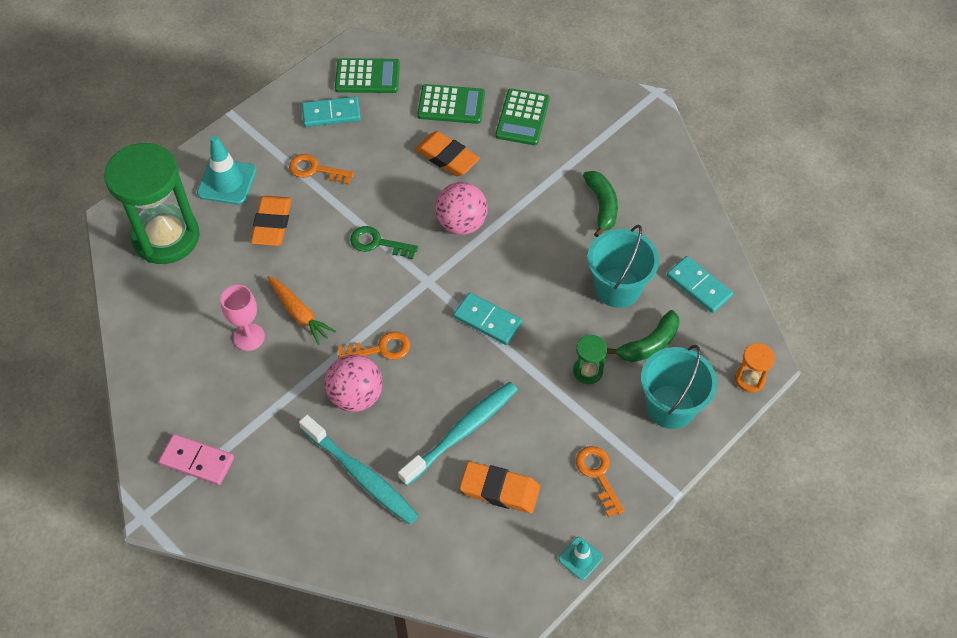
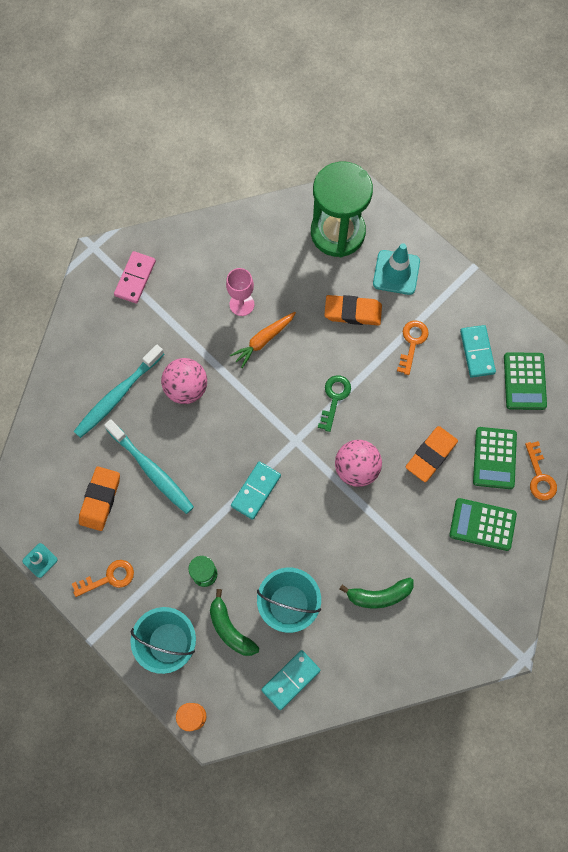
camera: 90 degrees right, 15 degrees up
orange key [338,331,410,360] -> orange key moved to [525,441,557,501]

